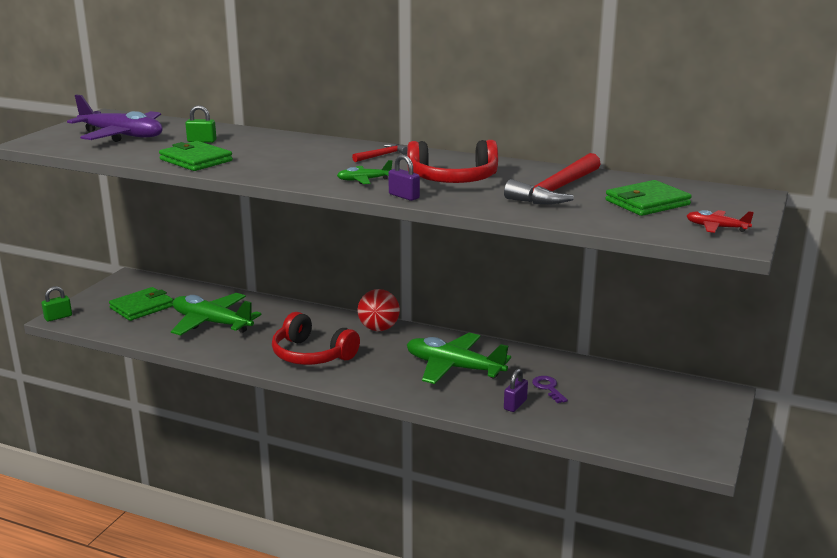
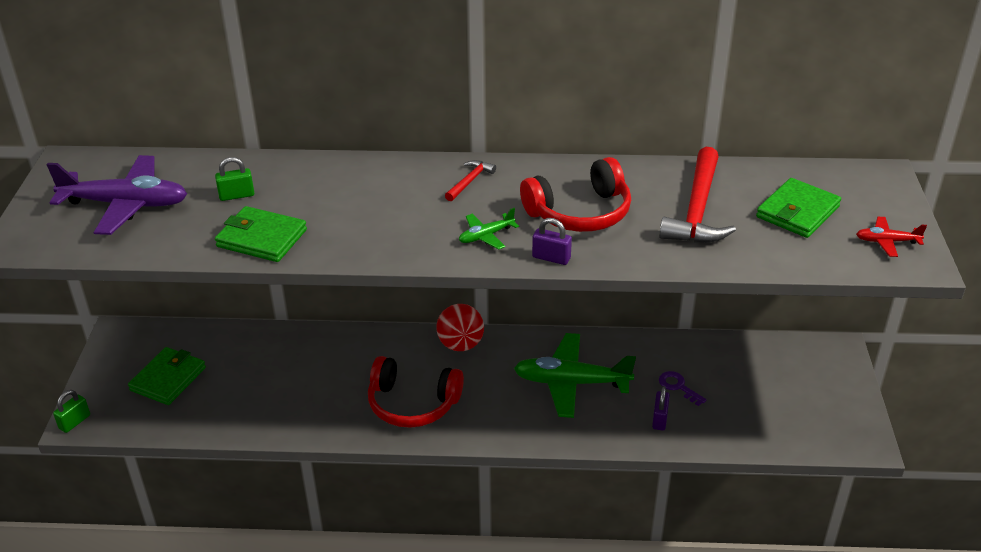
camera: 20 degrees left, 15 degrees up
green plane [171,293,262,336] -> none

